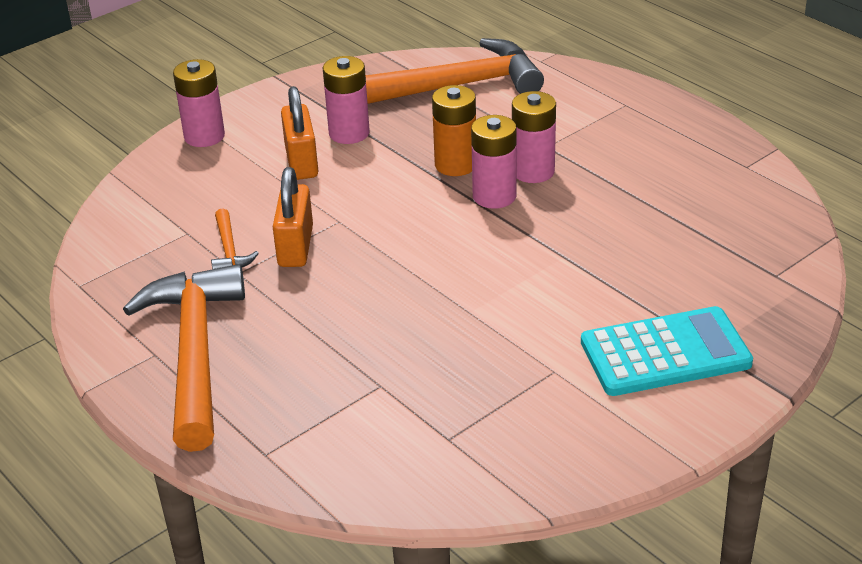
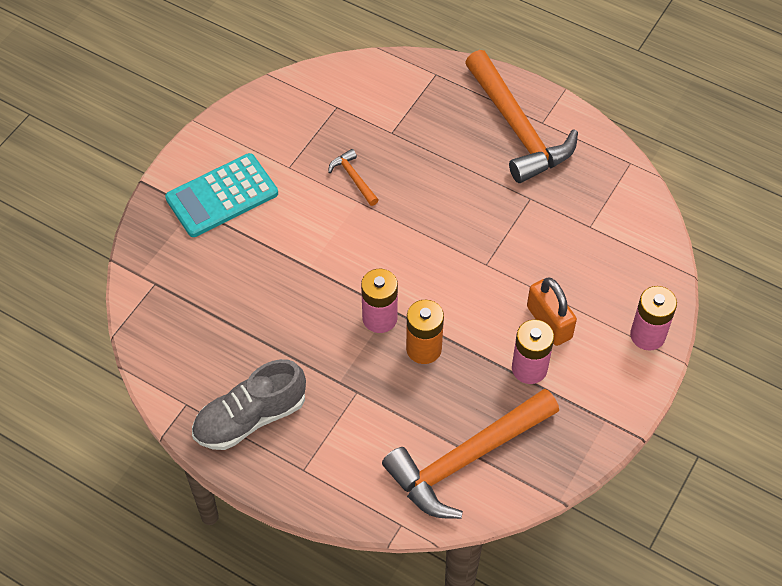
camera: 160 degrees right, 20 degrees up
orange hammer [211,208,259,269] -> orange hammer moved to [328,149,378,206]
orange padlock [273,167,313,267] -> none
pink battery [512,91,556,183] -> none
none -> grey shoe [192,359,306,450]

